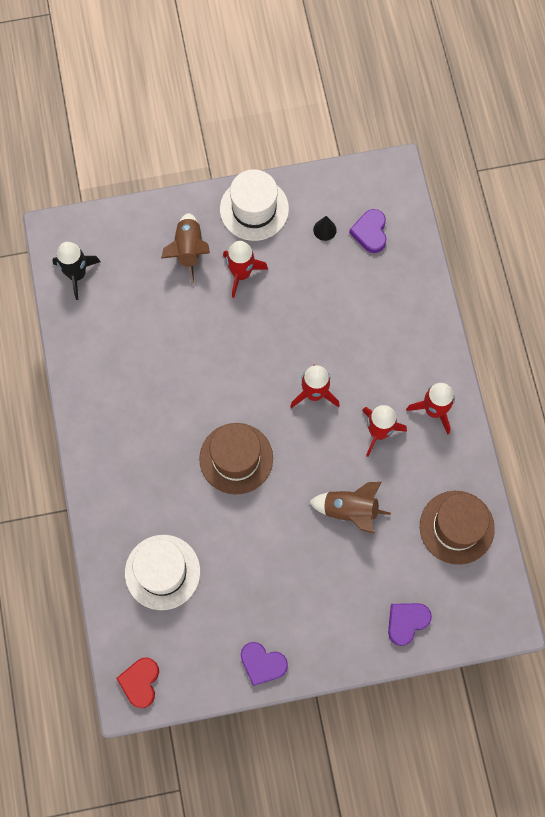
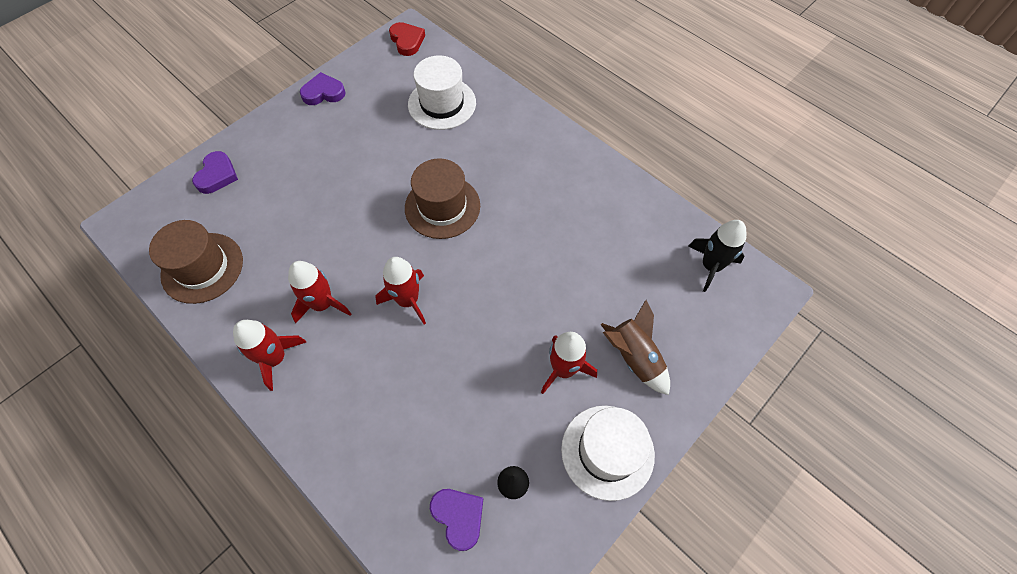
camera: 145 degrees right, 10 degrees down
brown rocket [309,482,391,534] -> none

